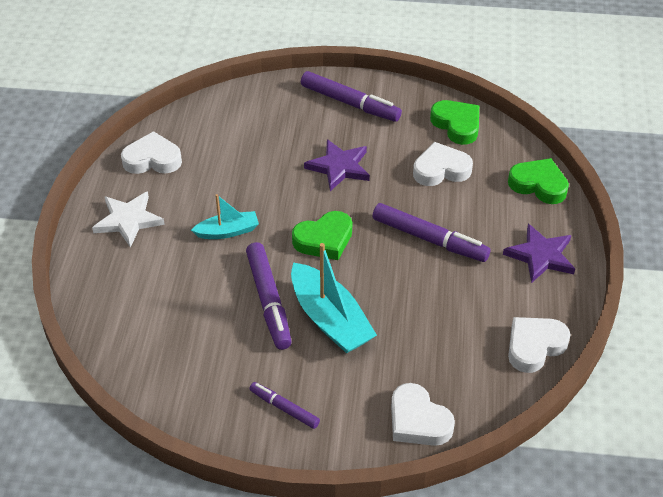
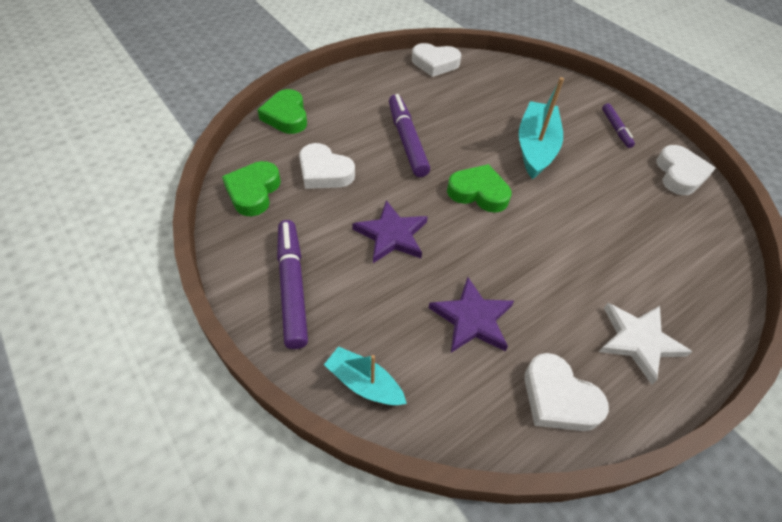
camera: 135 degrees left, 5 degrees up
turquoise boat [191,194,259,239] -> turquoise boat moved to [324,346,407,405]
purple marker [246,242,292,350] -> none
white heart [391,383,455,446] -> white heart moved to [656,145,716,195]
purple star [503,224,575,283] -> purple star moved to [429,277,514,353]

